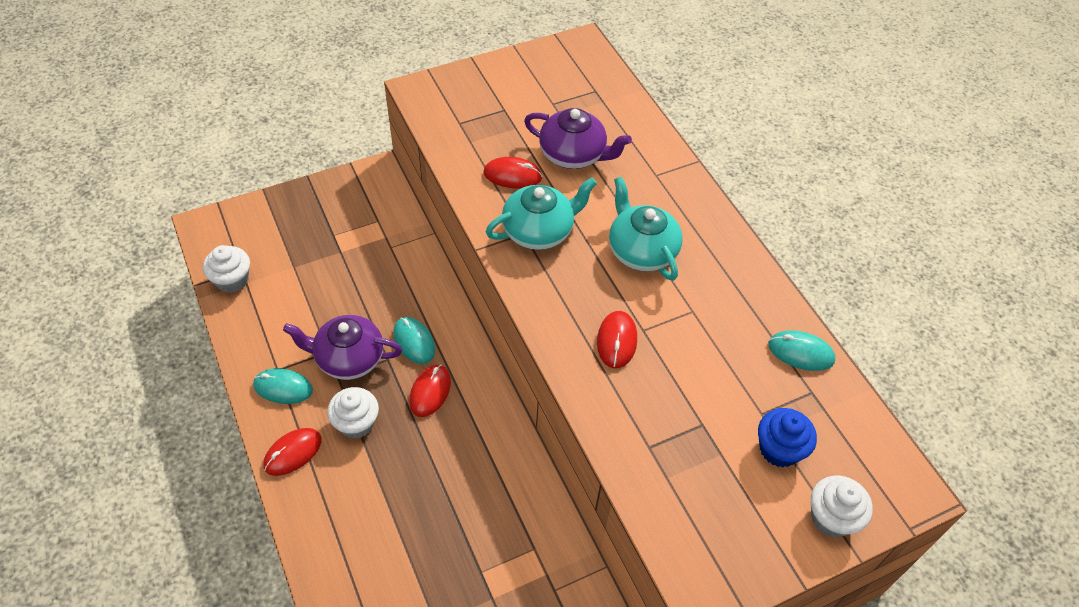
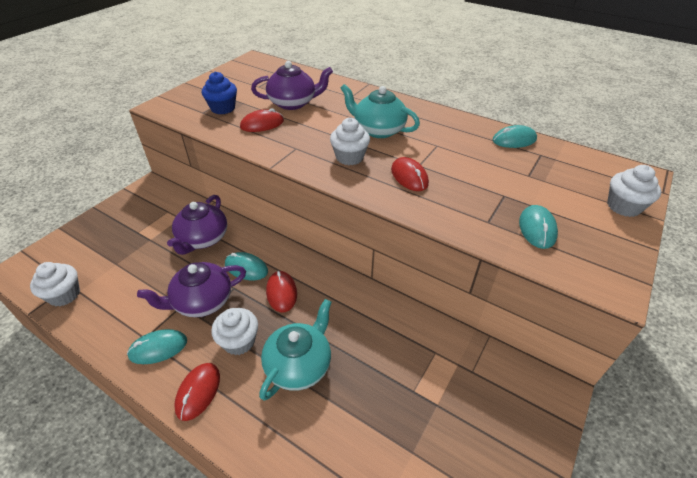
camera: 30 degrees left, 10 degrees down
turquoise teapot [486,177,597,250] -> turquoise teapot moved to [259,299,332,401]
blue cupcake [758,408,817,467] -> blue cupcake moved to [202,72,237,114]
none -> purple teapot [167,195,227,255]
none -> white cupcake [330,118,370,165]
none -> turquoise mouse [519,205,558,249]

